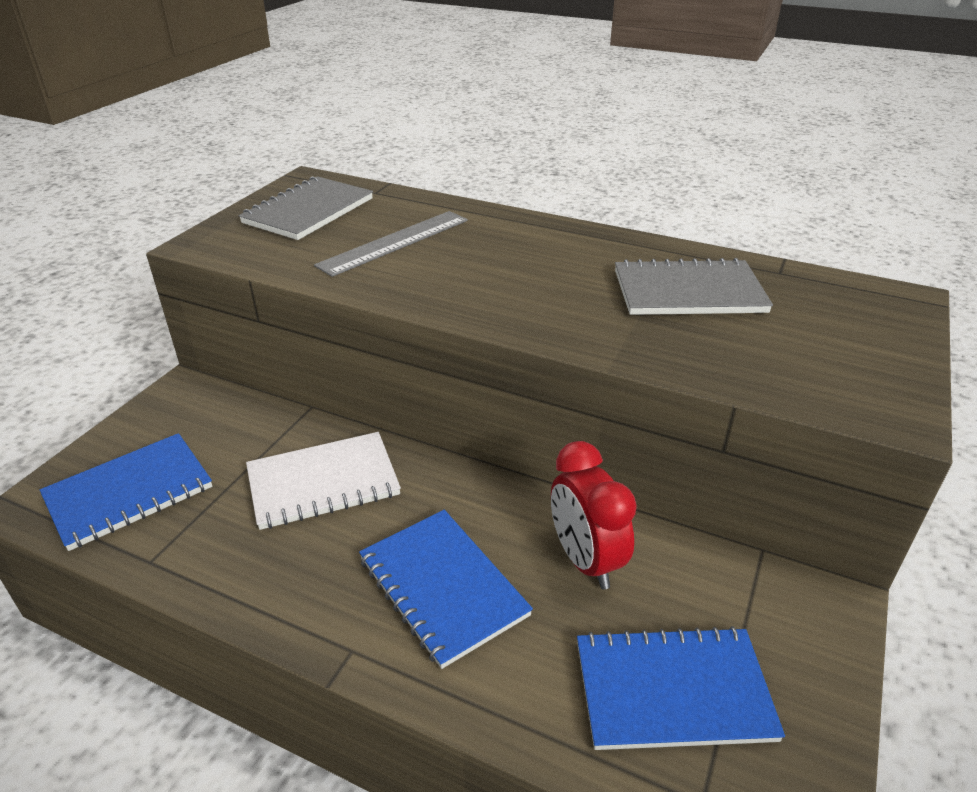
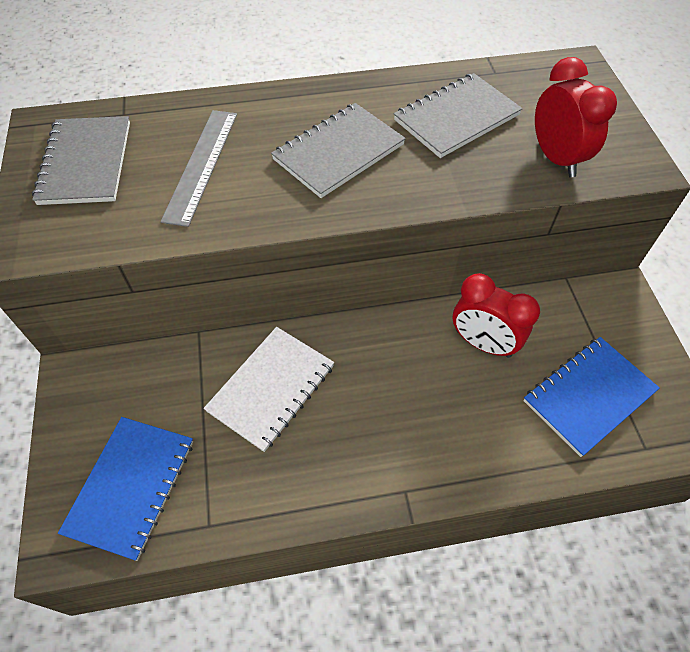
camera: 35 degrees left, 20 degrees up
blue notebook [359,510,533,669] -> none
none -> grey notebook [271,103,406,198]
none -> red clock [535,57,617,177]

